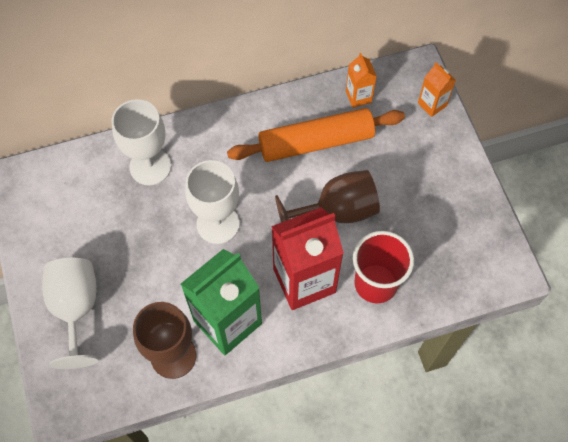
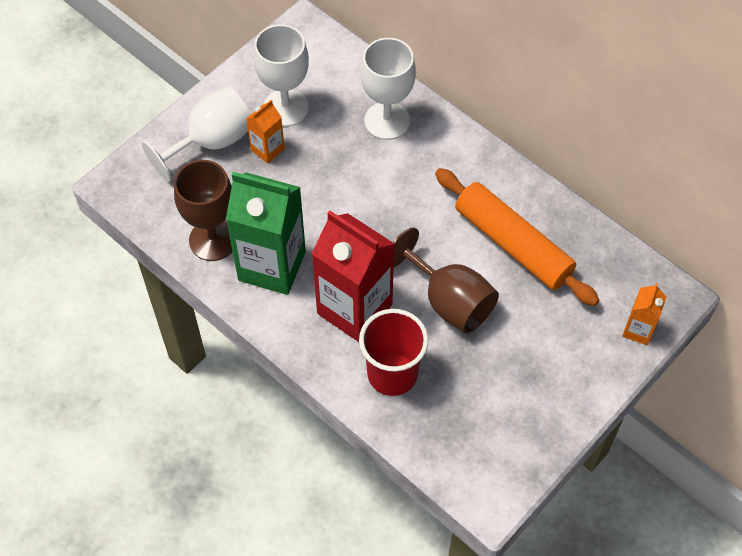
camera: 60 degrees right, 5 degrees down
white goblet [185,160,240,244] -> white goblet moved to [253,24,309,127]
orange carton [346,53,377,108] -> orange carton moved to [246,100,285,164]

